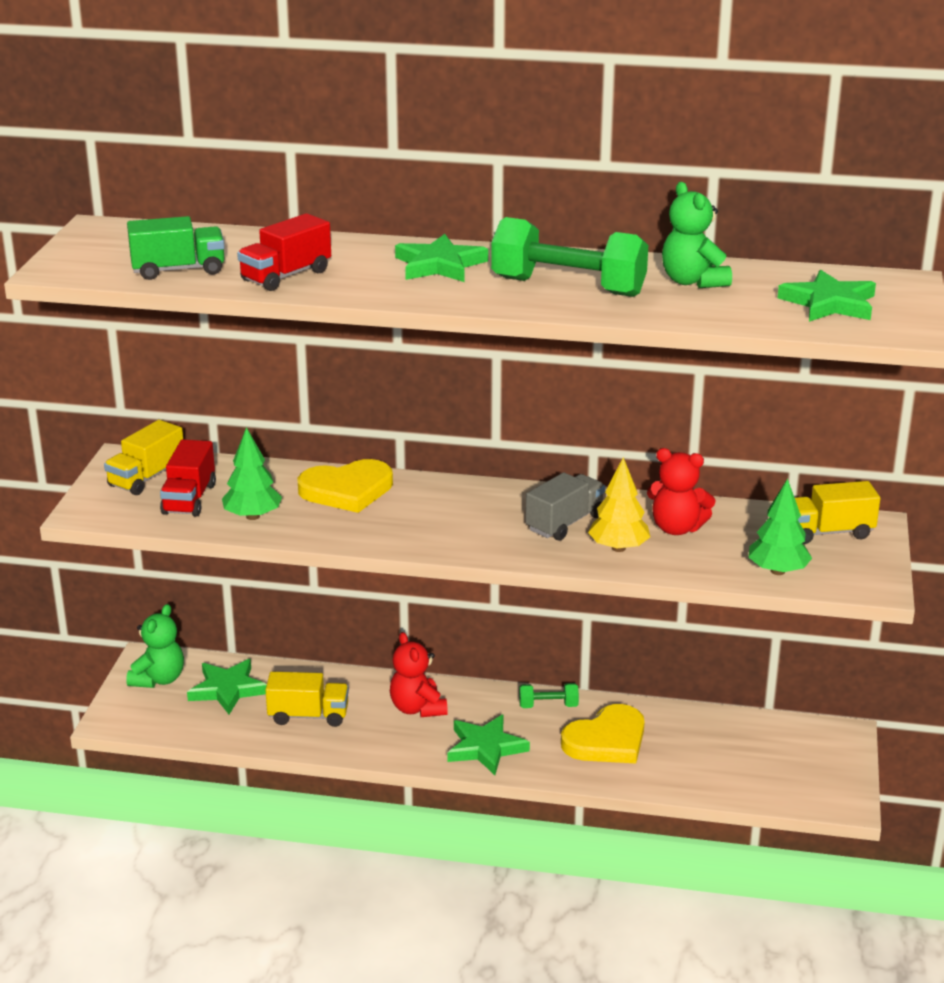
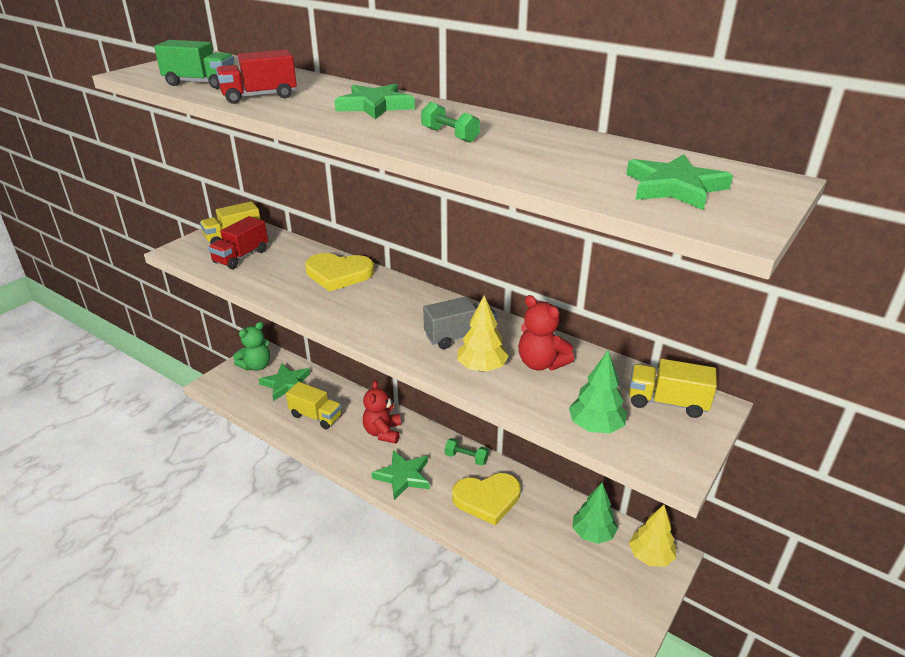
camera: 25 degrees right, 5 degrees up
green tree [222,427,282,520] -> green tree moved to [573,483,618,544]
green dumbbell [491,217,648,297] -> green dumbbell [421,102,480,143], size x0.47
green teddy bear [662,182,732,288] -> none
none -> yellow tree [629,505,676,567]

